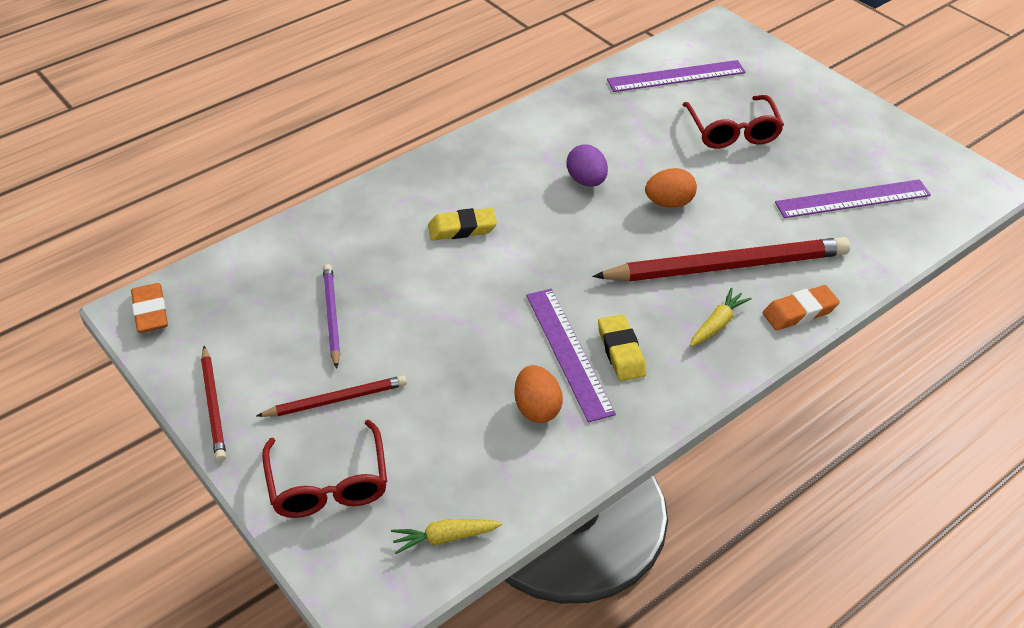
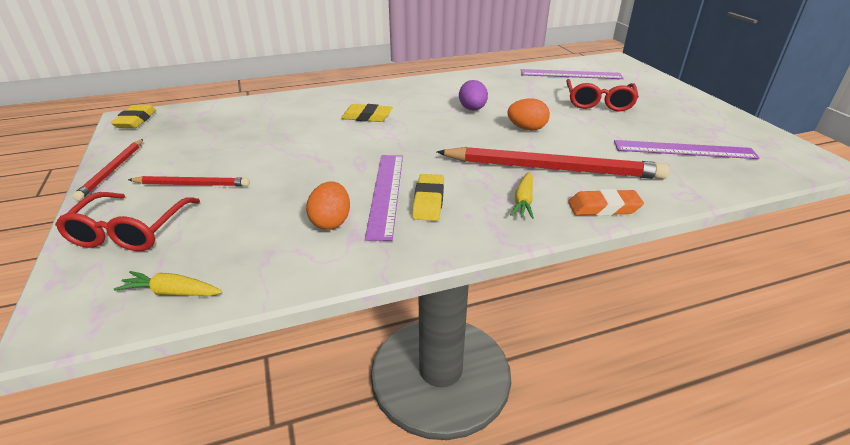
camera: 20 degrees right, 10 degrees down
orange eraser [131,283,168,333] -> yellow eraser [111,105,156,128]
purple pencil [323,264,340,369] -> none
yellow carrot [690,288,752,347] -> yellow carrot turned 135 degrees clockwise [510,172,534,219]

